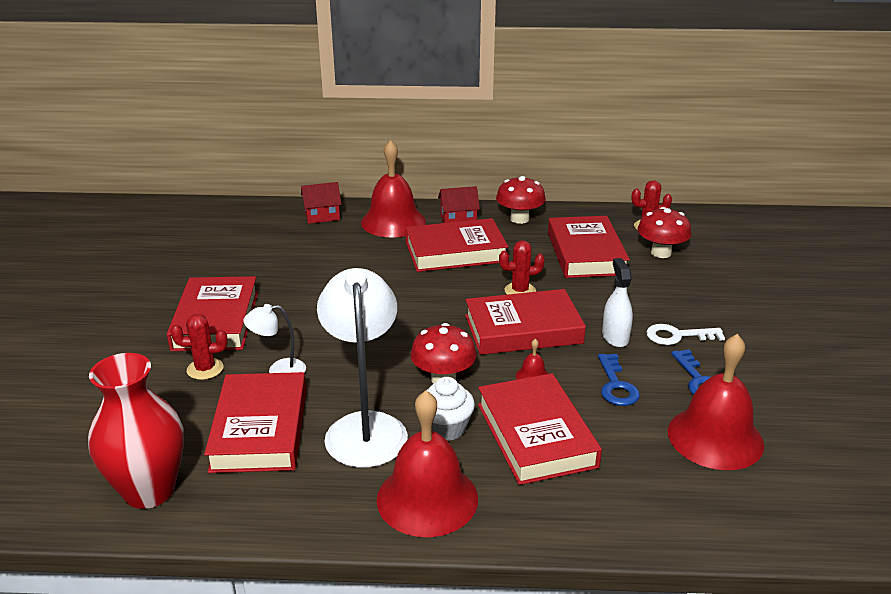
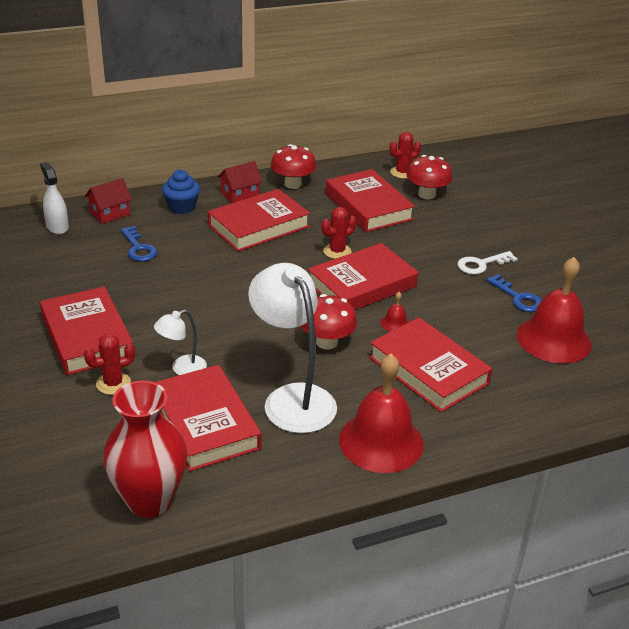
camera: 25 degrees left, 5 degrees up
red bell [361,140,426,237] -> blue cupcake [162,170,200,214]
white cupcake [426,377,475,441] -> none
blue key [598,354,640,406] -> blue key moved to [120,226,157,261]
white spray bottle [602,258,633,347] -> white spray bottle moved to [40,162,69,234]

